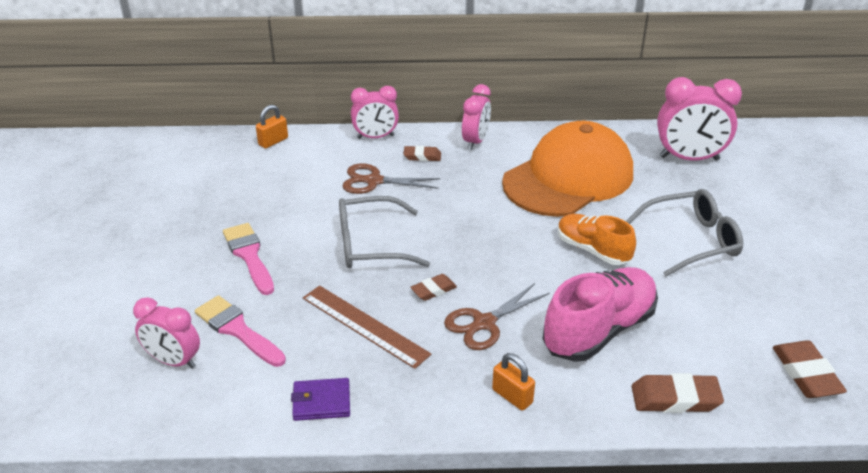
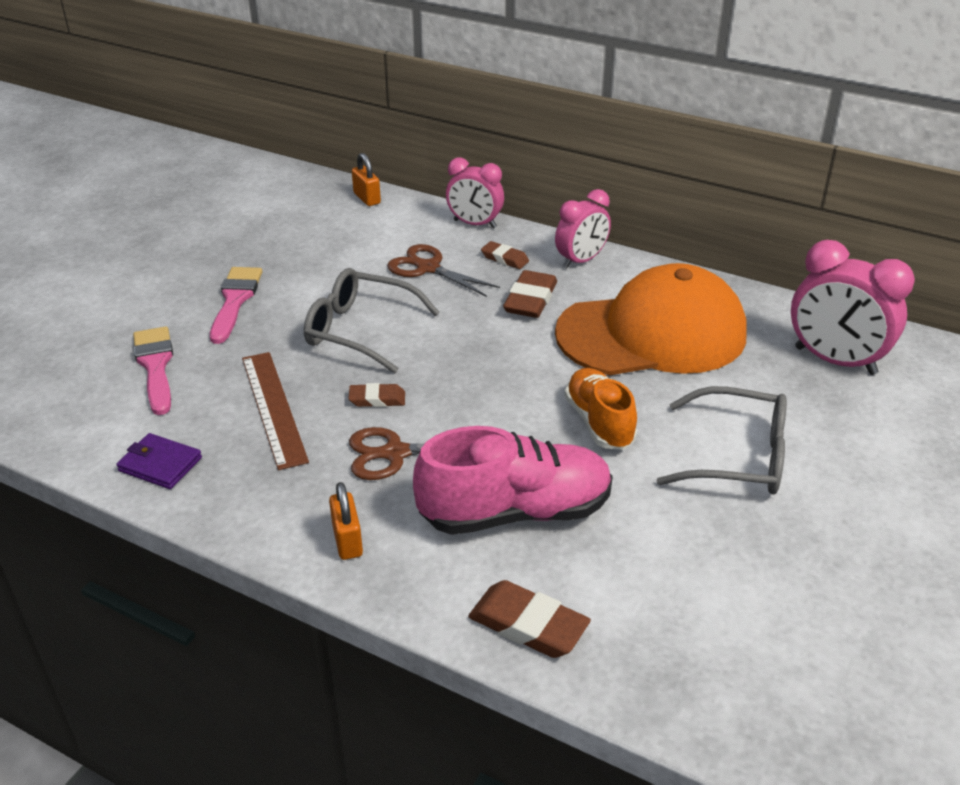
camera: 30 degrees right, 0 degrees up
pink clock [133,297,200,369] -> none
orange padlock [256,105,288,149] -> orange padlock turned 75 degrees clockwise [352,153,381,206]
brown eraser [773,340,847,398] -> brown eraser moved to [503,270,557,318]

